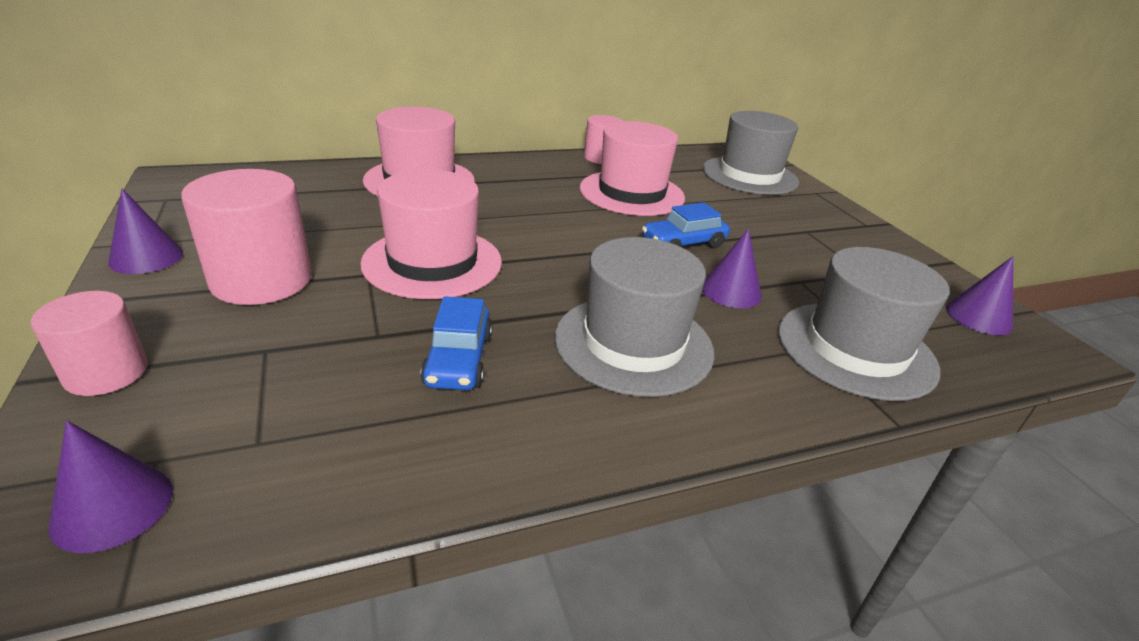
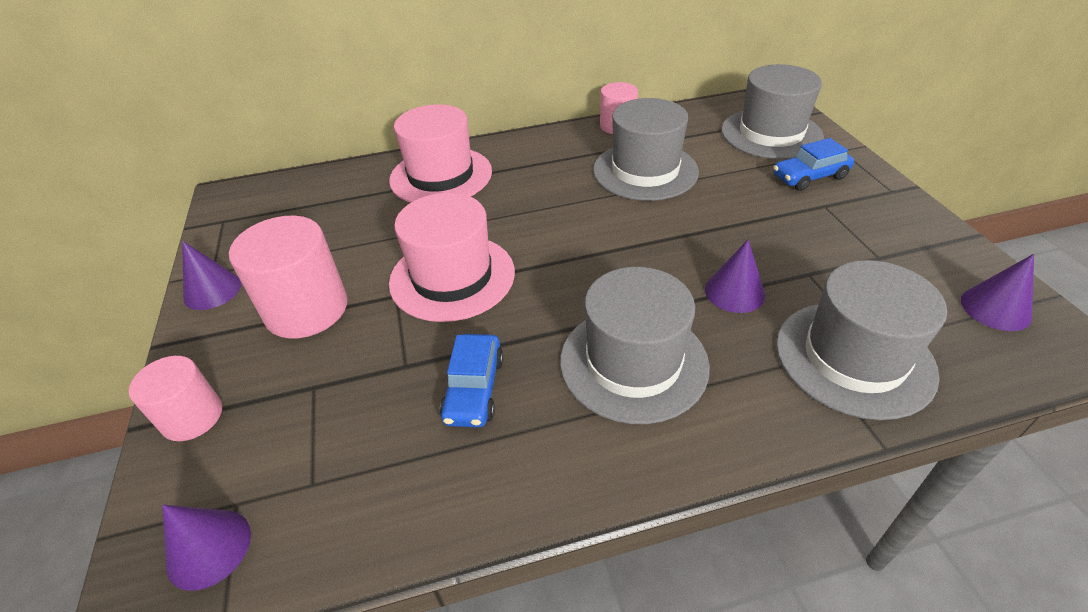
camera: 10 degrees right, 10 degrees up
pink hat [580,121,685,216] -> grey hat [593,98,699,201]
blue car [642,202,730,248] -> blue car moved to [773,138,854,191]

